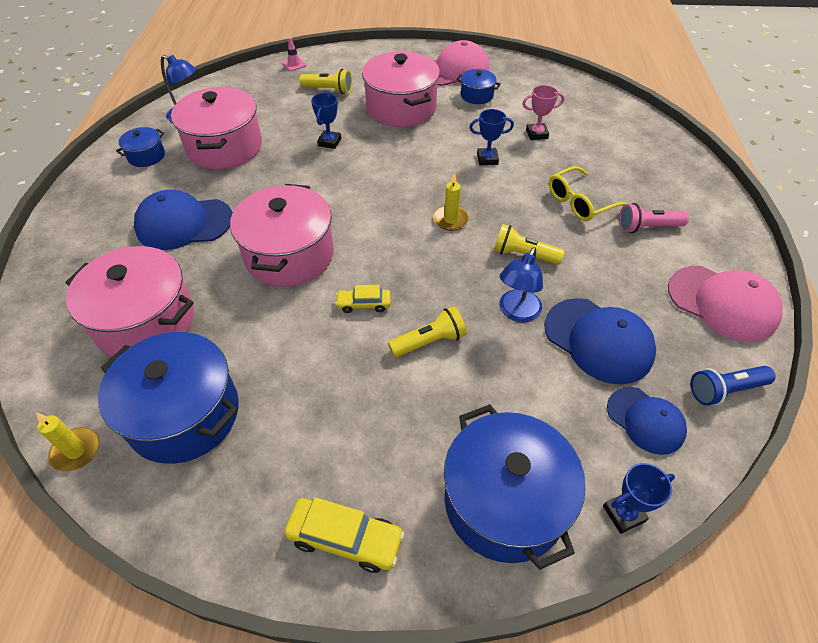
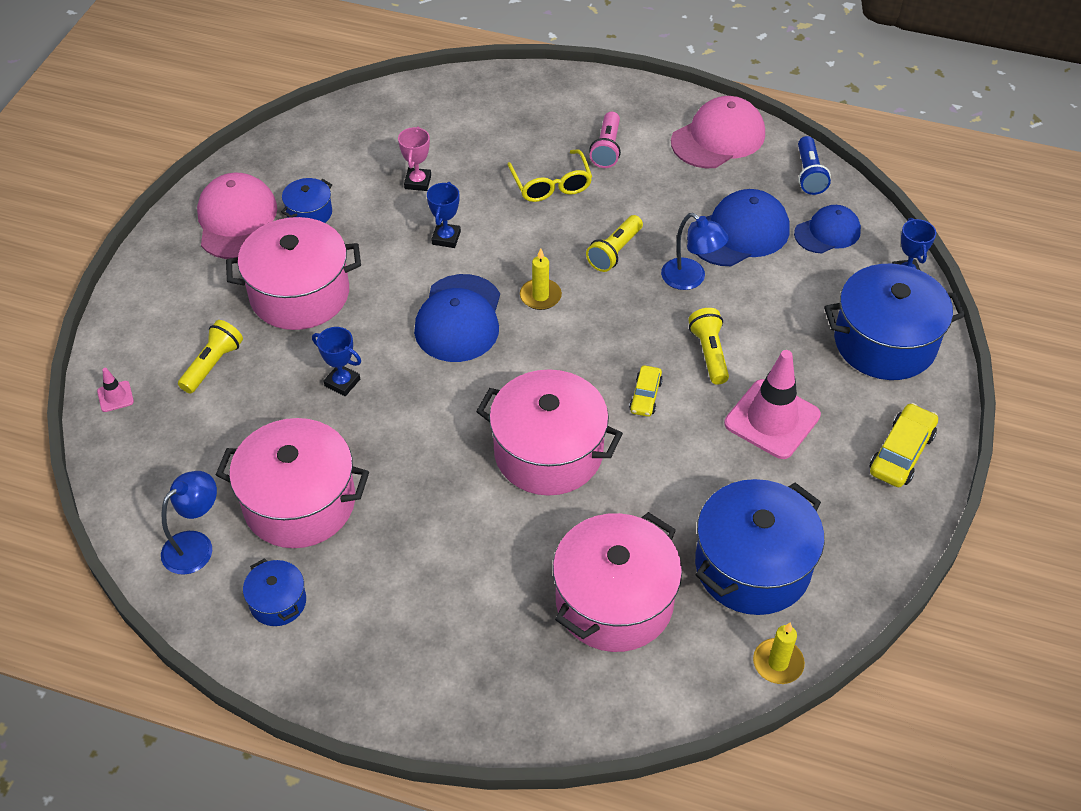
camera: 75 degrees left, 0 degrees up
blue cap [134,190,233,250] -> blue cap moved to [414,274,500,362]
none -> pink traffic cone [724,350,821,459]

